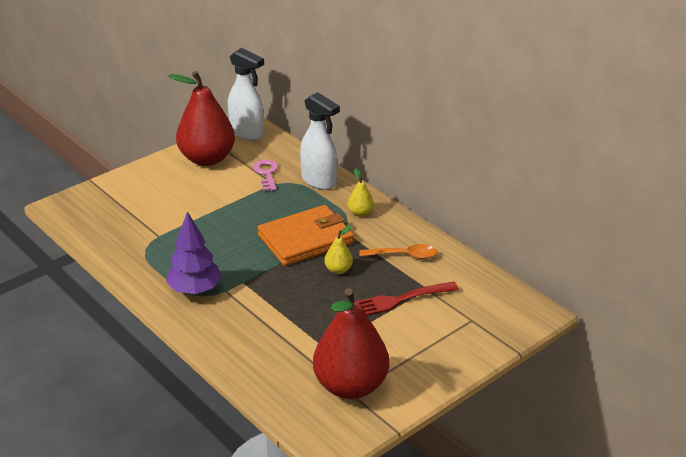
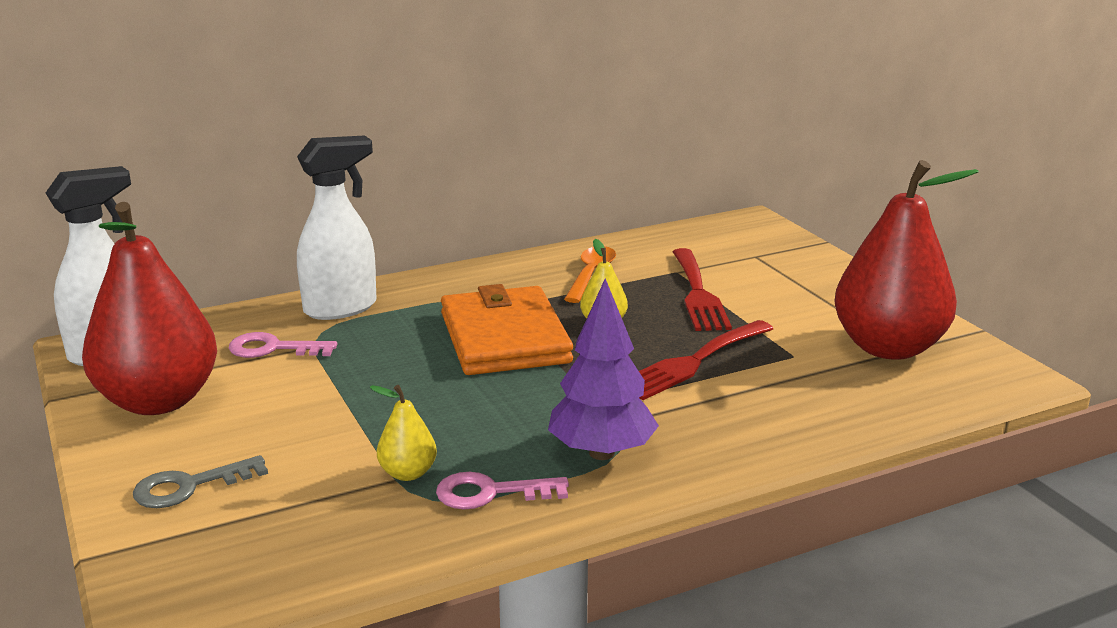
camera: 75 degrees left, 10 degrees down
yellow pear [347,168,374,217] -> yellow pear moved to [370,385,437,481]
none -> grey key [133,455,268,508]
none -> pink key [436,472,569,509]
none -> red fork [639,320,773,400]

